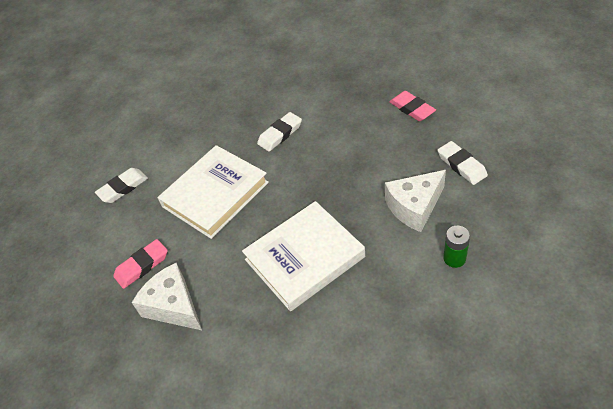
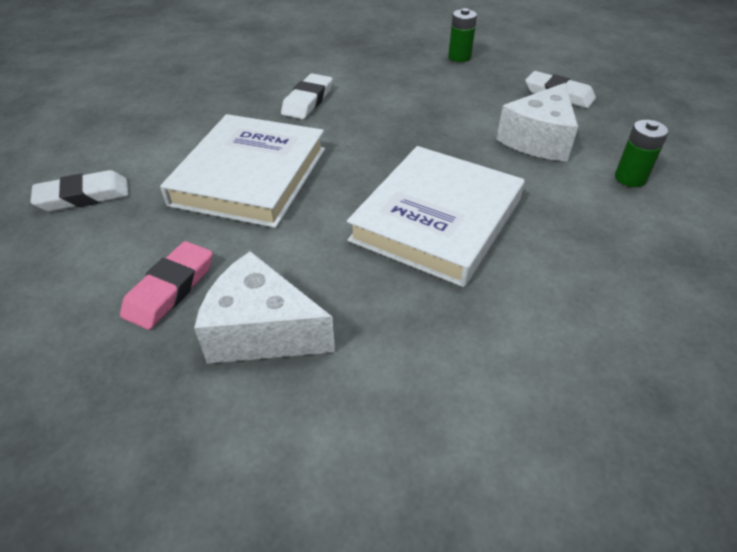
camera: 30 degrees left, 5 degrees down
white eraser [95,168,148,203] -> white eraser turned 45 degrees clockwise [31,170,128,212]
pink eraser [389,91,436,121] -> green battery [448,8,477,62]

